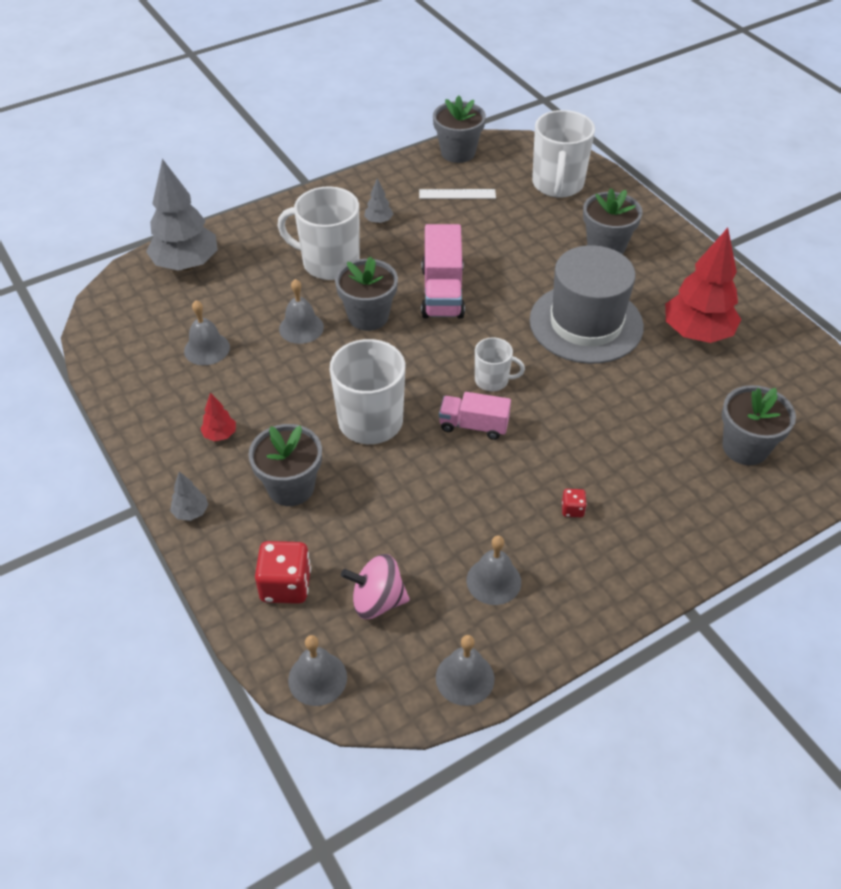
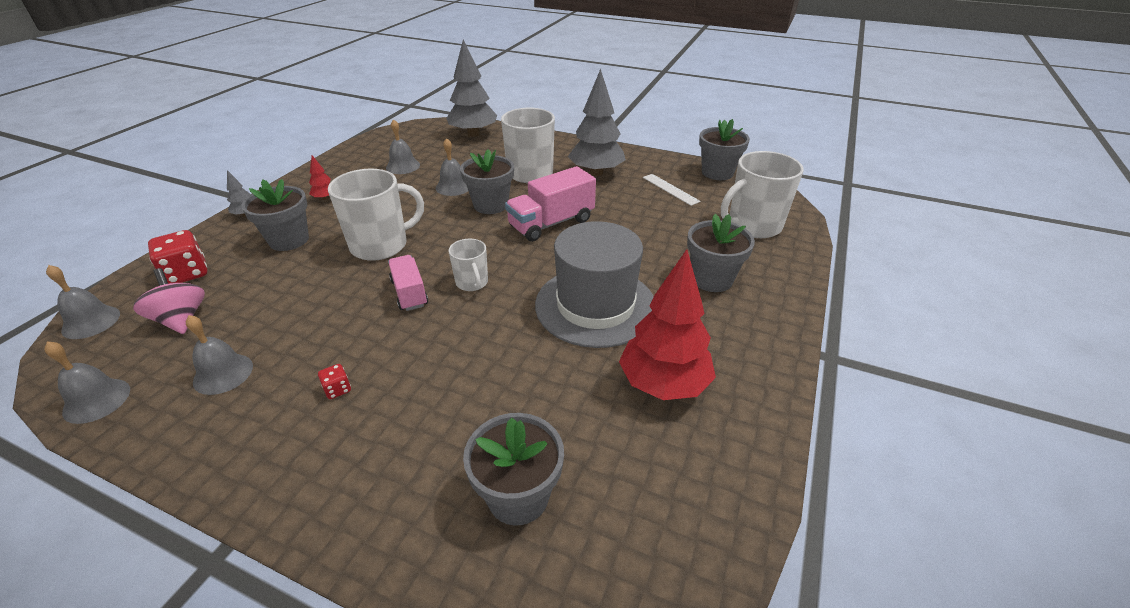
camera: 55 degrees right, 10 degrees down
grey tree [364,178,393,224] -> grey tree [568,69,626,176], size x2.30

